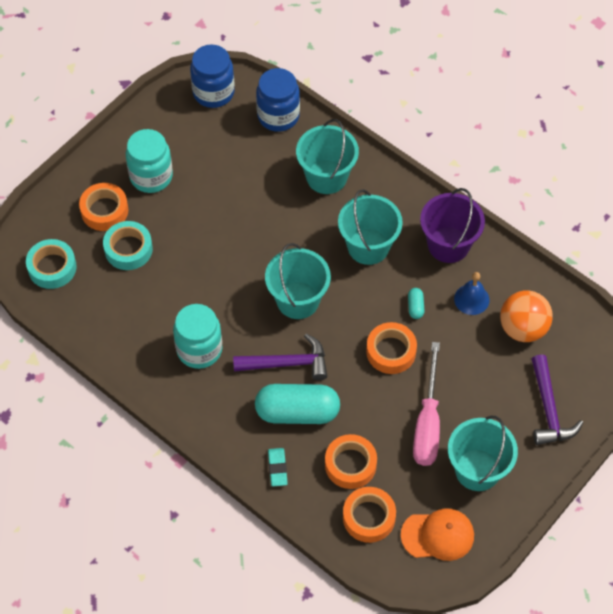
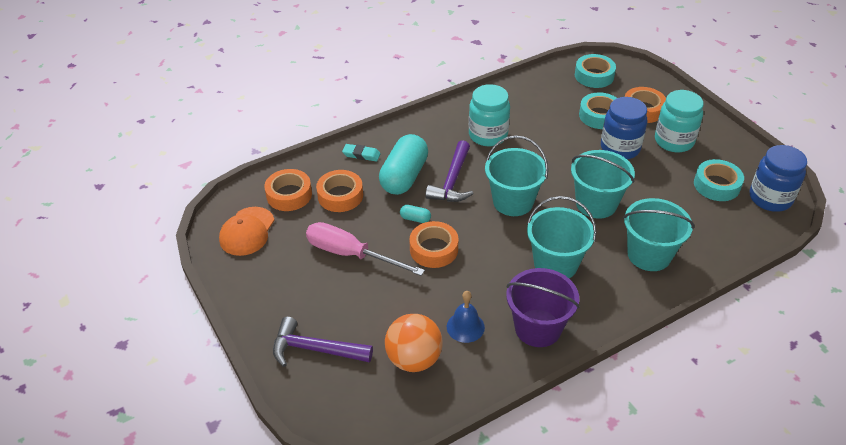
camera: 110 degrees right, 15 degrees down
blue jar [256,68,300,132] -> blue jar moved to [601,97,647,159]
turquoise capsule [408,288,424,319] -> turquoise capsule moved to [400,205,431,223]
turquoise bucket [448,416,518,491] -> turquoise bucket moved to [571,150,635,219]
none -> turquoise tape [694,159,744,201]

